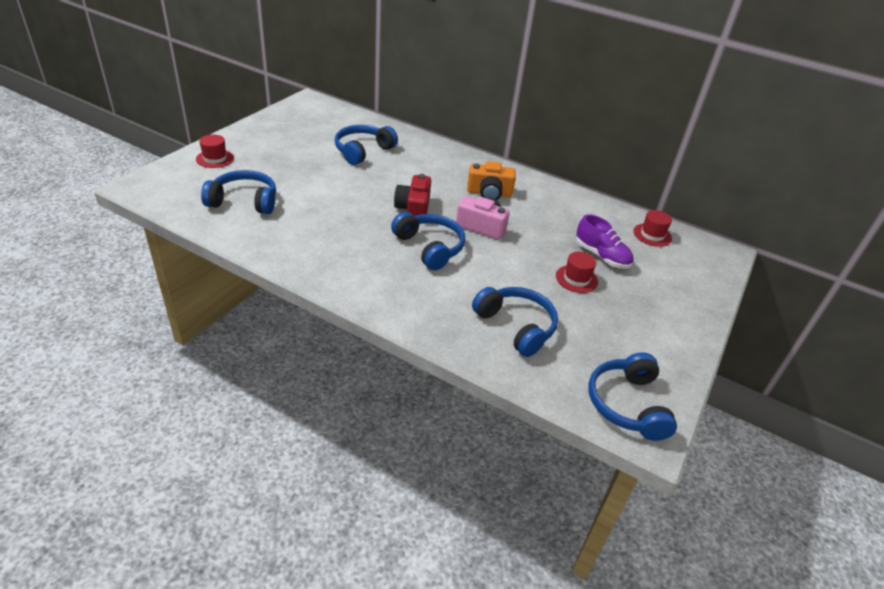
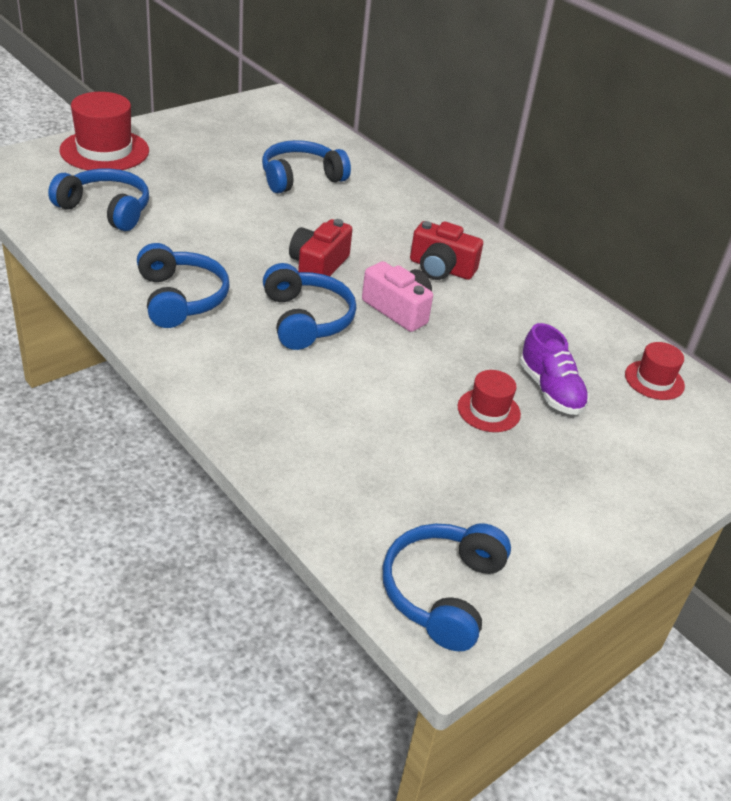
camera: 20 degrees right, 0 degrees up
red hat [196,135,234,168] -> red hat [59,92,149,170], size x1.81
orange camera [467,161,516,200] -> red camera [410,221,483,280]
blue headphones [472,287,558,357] -> blue headphones moved to [137,243,230,328]

